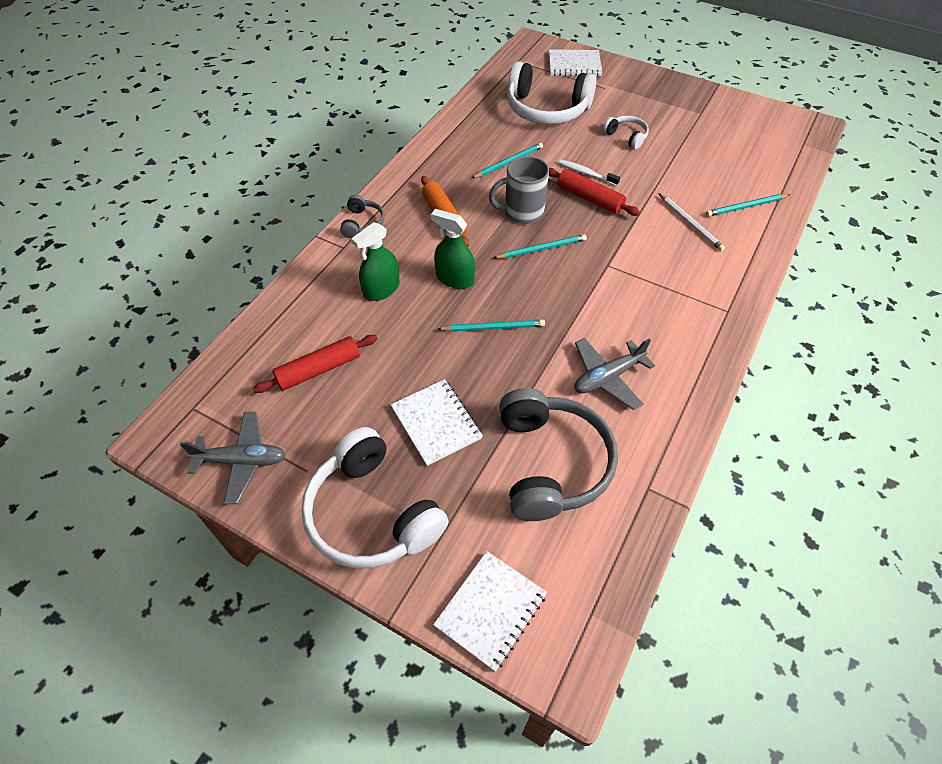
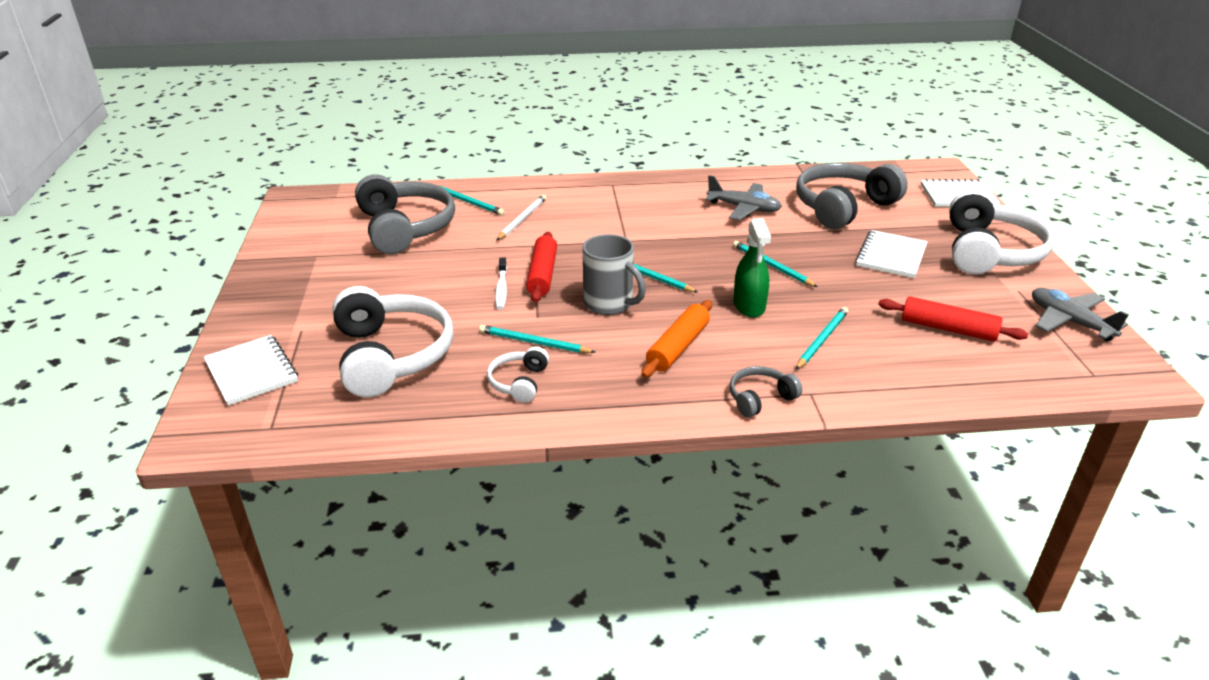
camera: 125 degrees left, 20 degrees down
green spray bottle [351,222,400,301] -> turquoise pencil [796,307,848,370]
white headphones [603,115,649,149] -> white headphones moved to [487,347,549,403]
none -> grey headphones [355,174,455,254]

